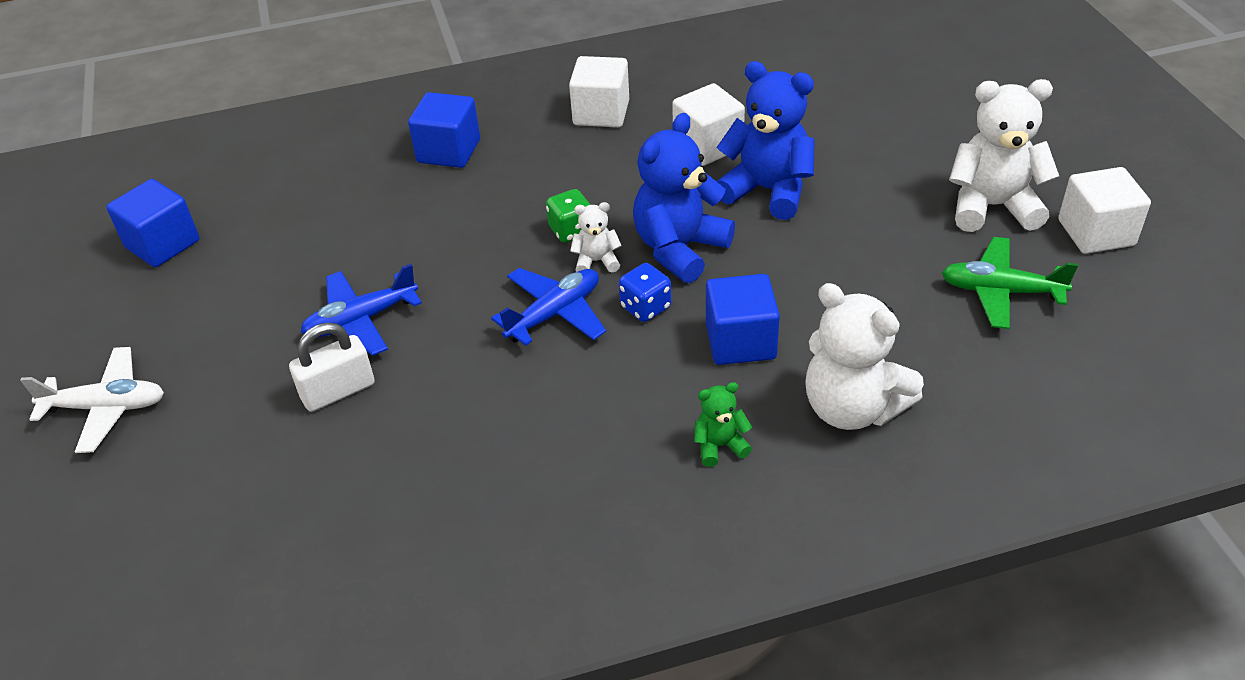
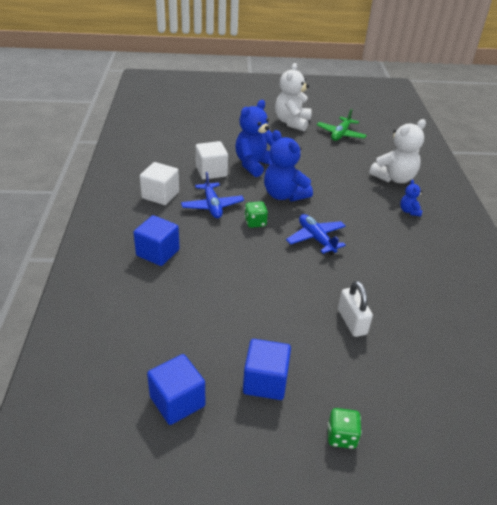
camera: 80 degrees left, 5 degrees down
white plane [20,347,164,453] -> green dice [328,408,362,449]
blue plane [301,264,422,356] -> blue plane moved to [181,172,244,218]
white teddy bear [570,202,622,272] -> none
blue dice [619,263,671,322] -> none
green teddy bear [694,382,752,467] -> blue teddy bear [400,180,423,217]
blue cube [706,274,780,365] -> blue cube moved to [243,339,291,400]
white cube [1058,167,1151,254] -> none

